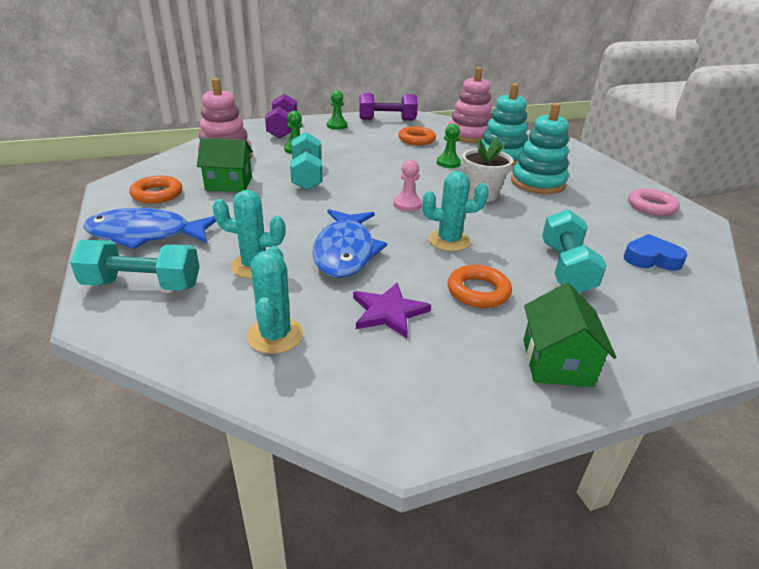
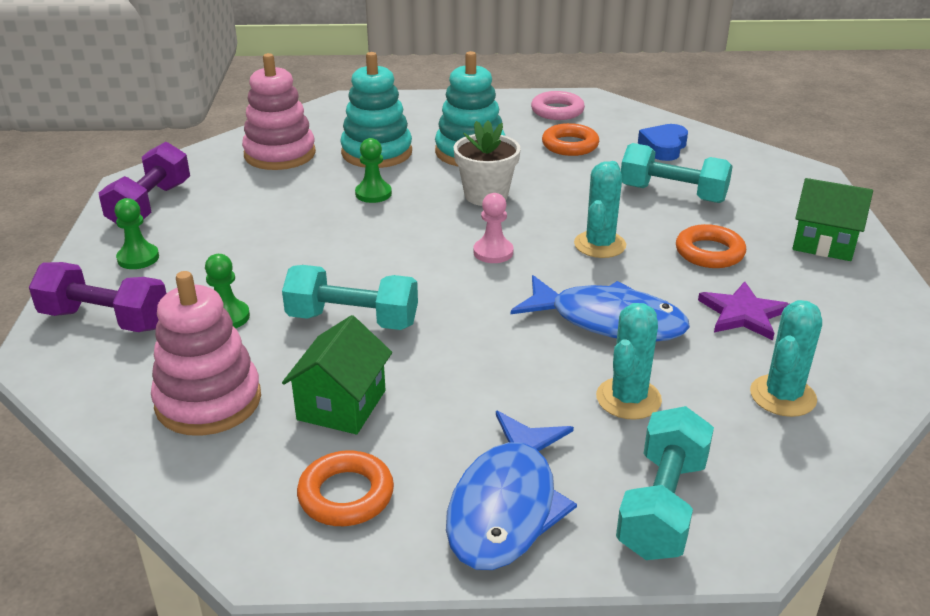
camera: 70 degrees left, 0 degrees up
turquoise cactus [247,246,303,354] -> turquoise cactus turned 75 degrees counterclockwise [750,300,822,417]
orange ring [398,126,436,145] -> orange ring moved to [542,123,599,156]

